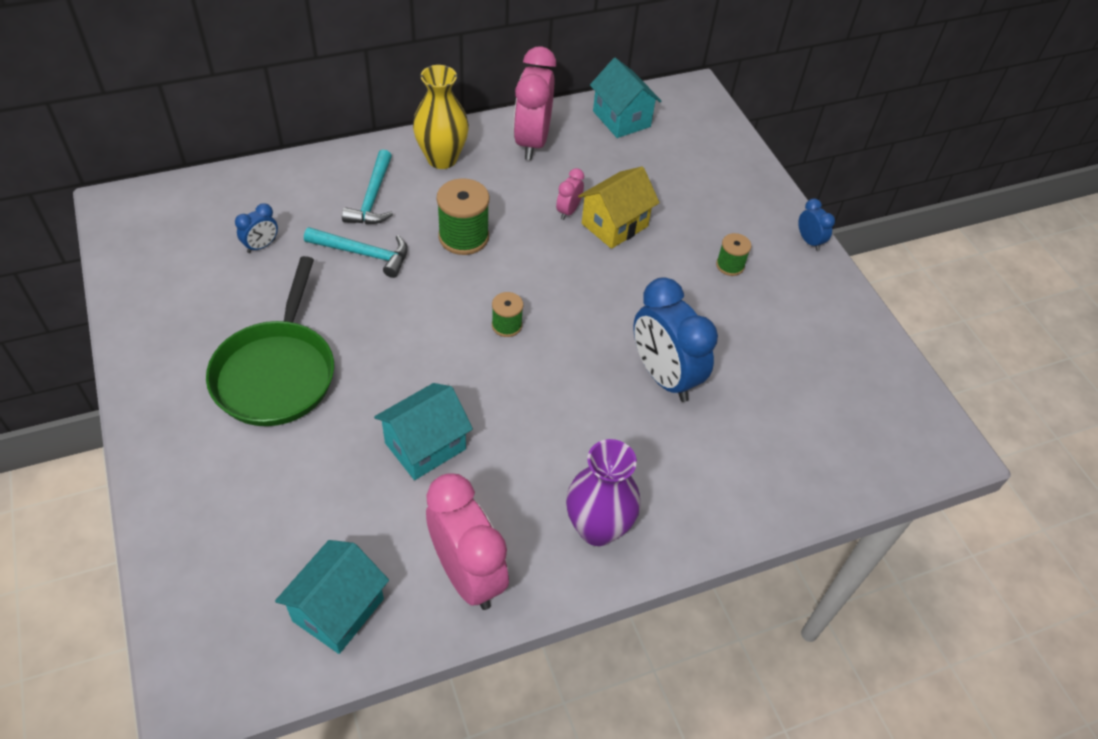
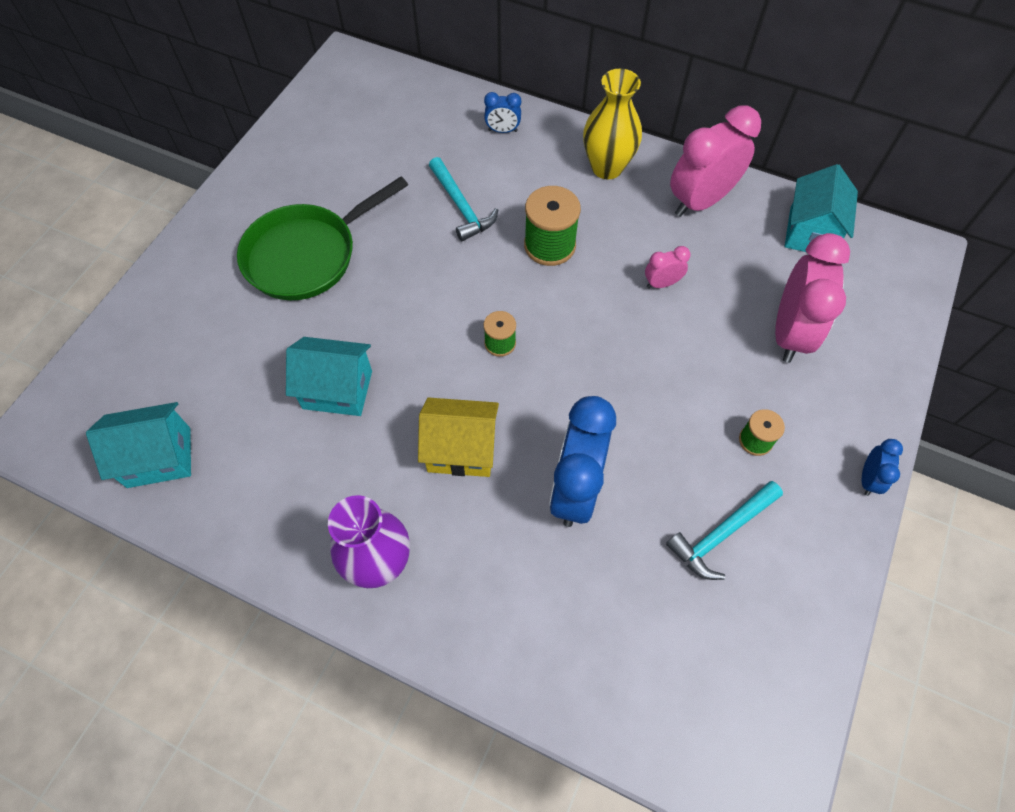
camera: 50 degrees right, 10 degrees up
blue clock [235,203,278,253] -> blue clock moved to [484,92,521,133]
turquoise hammer [342,149,393,224] -> turquoise hammer moved to [666,481,783,580]
pink clock [426,474,509,610] -> pink clock moved to [775,233,850,363]
yellow house [578,166,660,249] -> yellow house moved to [418,397,499,477]

